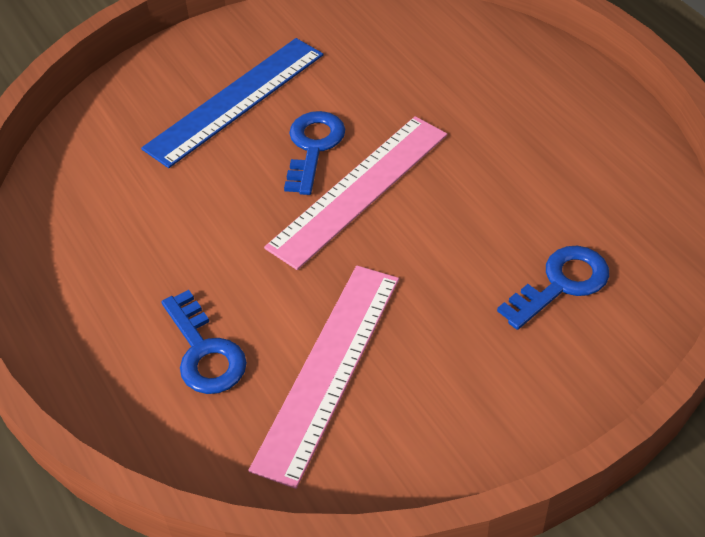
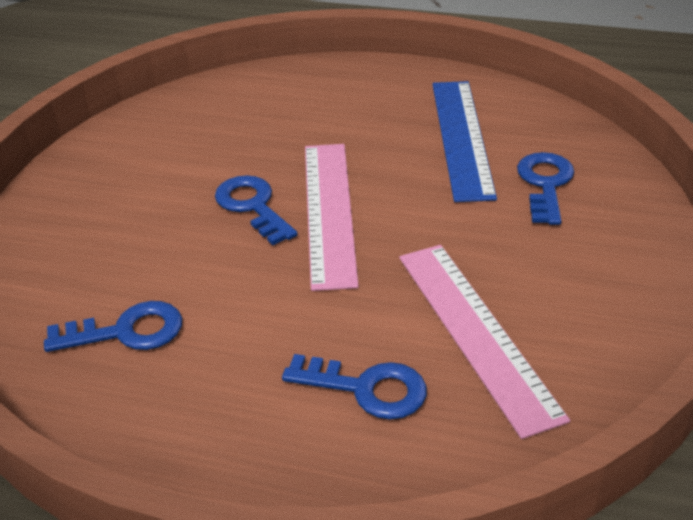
camera: 45 degrees left, 10 degrees down
blue ruler [141,38,323,168] -> blue ruler moved to [432,81,497,202]
none -> blue key [44,301,182,352]

